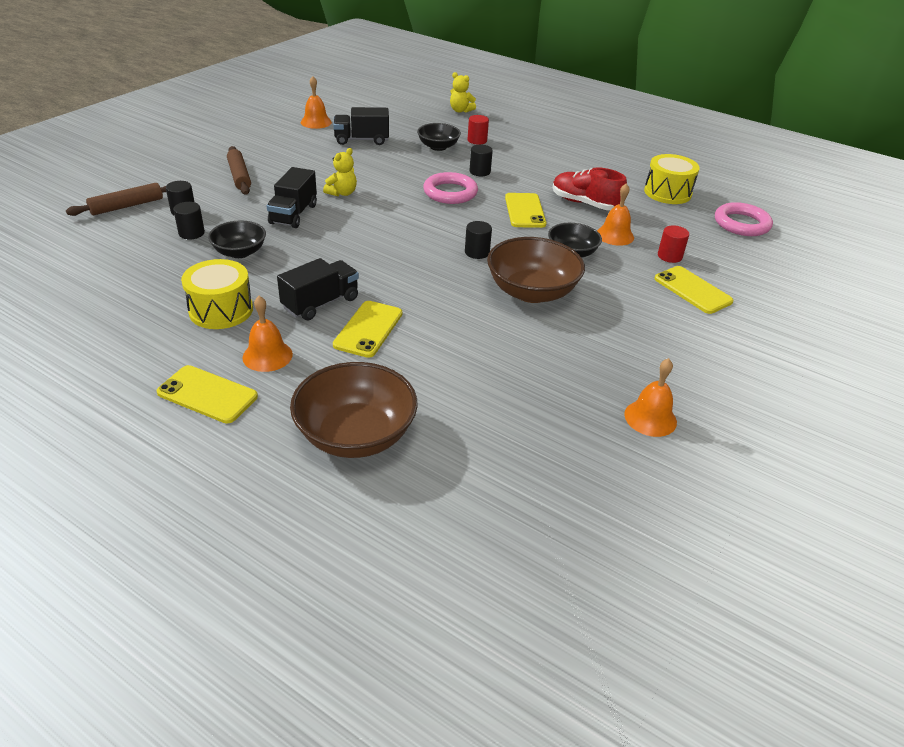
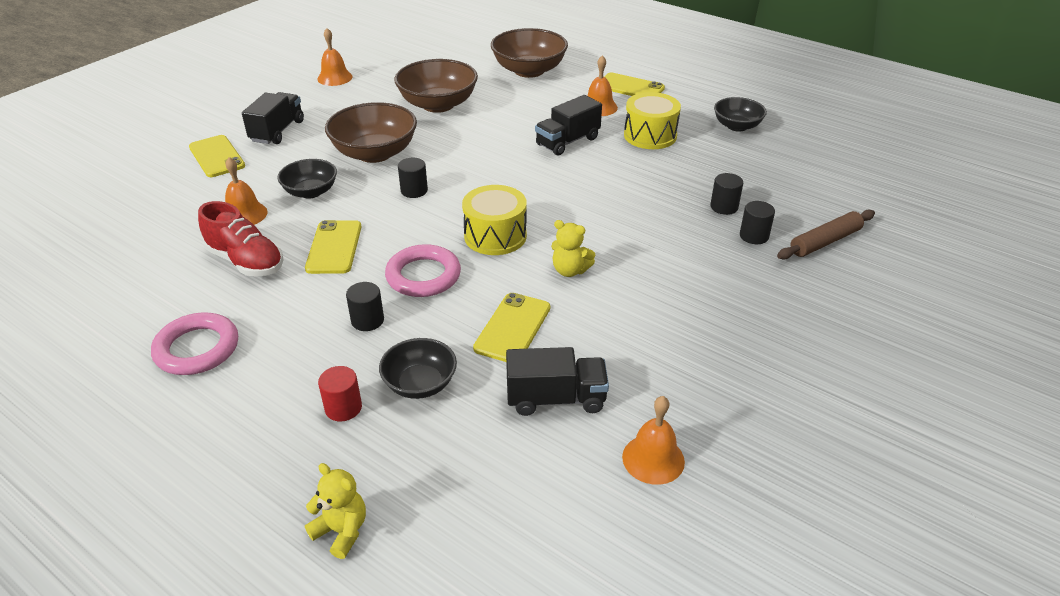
camera: 175 degrees left, 0 degrees up
black bowl [208,221,266,258] -> black bowl moved to [714,97,767,132]
brown rolling pin [227,146,251,195] -> none
black truck [267,167,317,228] -> black truck moved to [242,92,304,144]
yellow teddy bear [323,148,357,196] -> yellow teddy bear turned 105 degrees counterclockwise [551,220,595,277]
yellow phone [333,301,402,358] -> yellow phone moved to [473,293,550,362]
yellow drum [644,154,700,204] -> yellow drum moved to [462,185,527,255]
red cylinder [658,225,689,263] -> none
pink ring [715,202,773,236] -> pink ring moved to [151,312,238,375]
none -> brown bowl [394,59,478,113]

